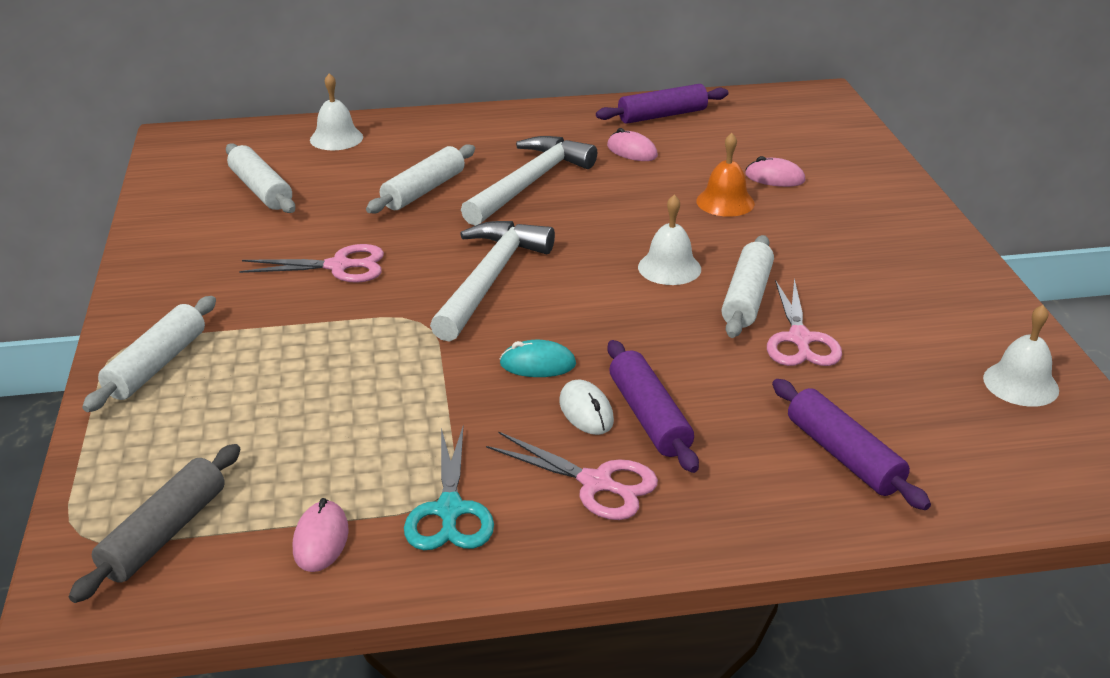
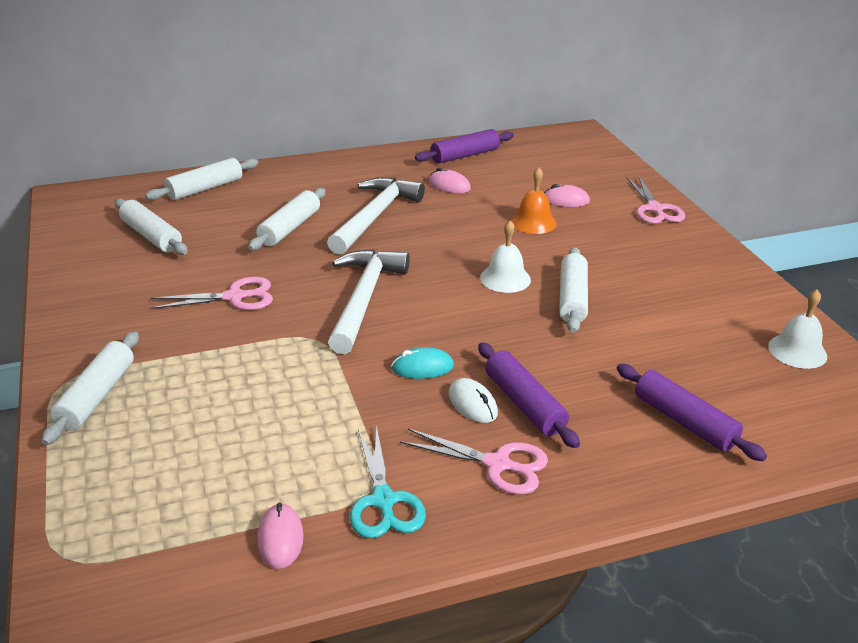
camera: 10 degrees left, 0 degrees up
grey rolling pin [69,444,241,603] -> none
white bell [310,73,363,150] -> white rolling pin [145,158,258,200]
pink scissors [767,279,842,366] -> pink scissors moved to [627,176,685,224]

